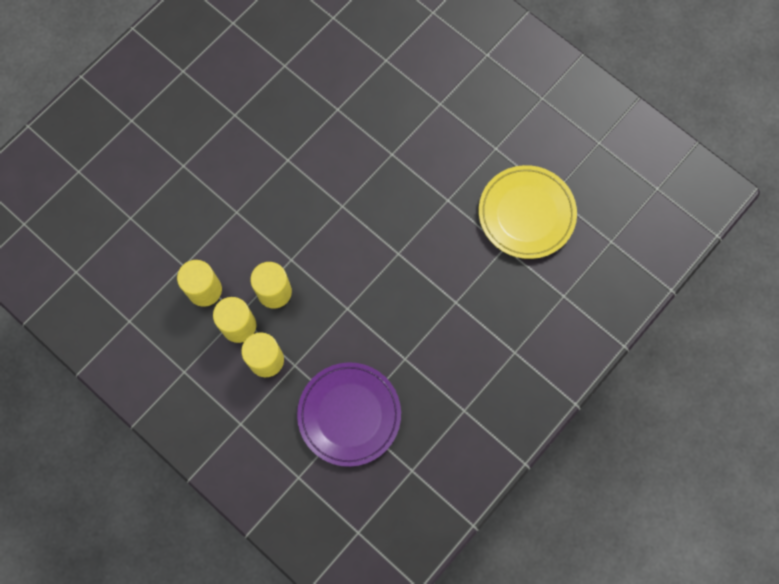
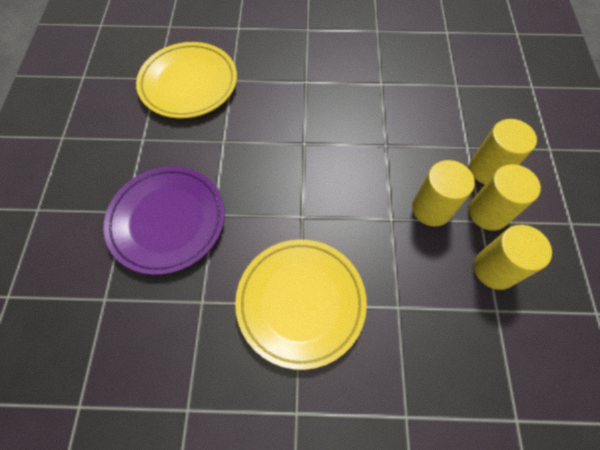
camera: 130 degrees left, 10 degrees down
purple plate [297,362,401,467] -> purple plate moved to [103,166,225,275]
none -> yellow plate [235,239,367,370]

